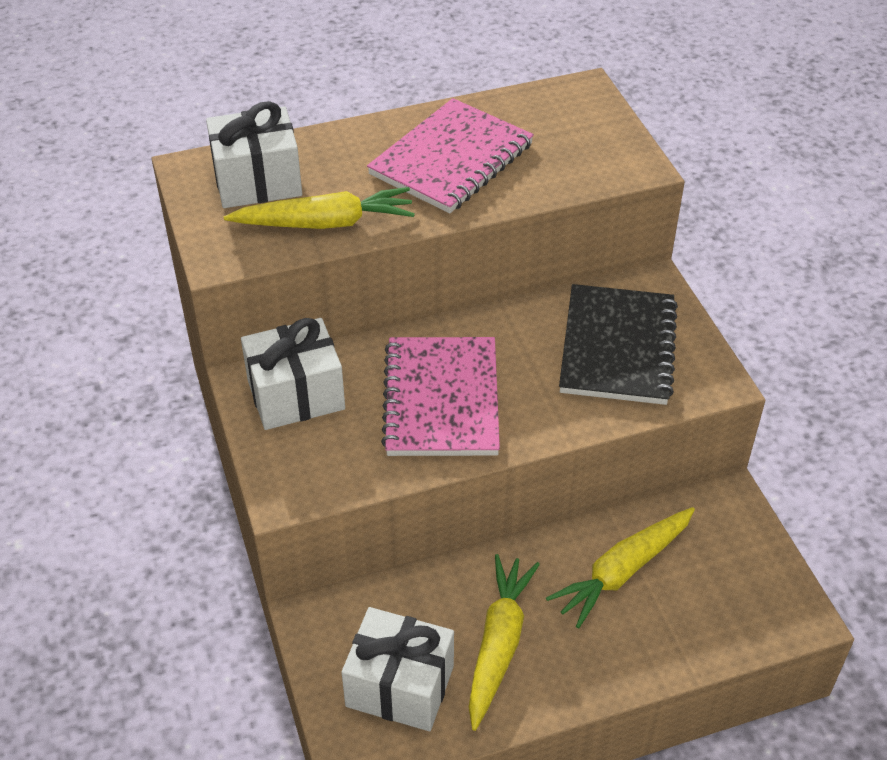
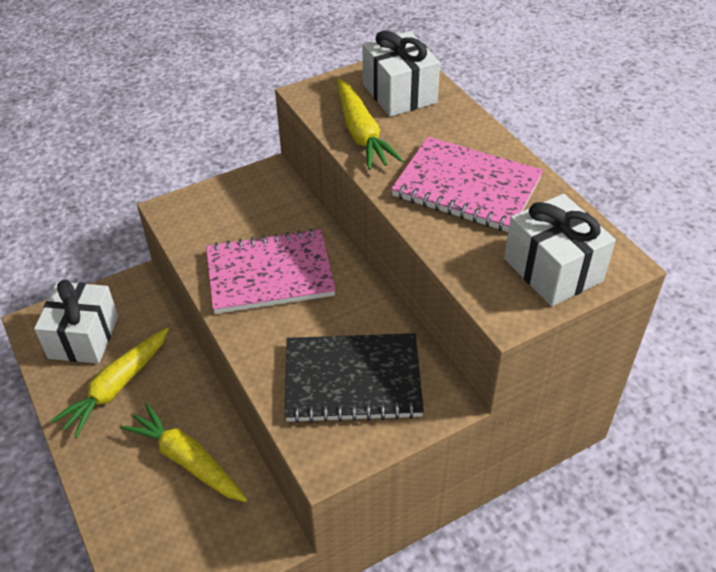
camera: 80 degrees right, 0 degrees up
white gift [241,318,345,430] -> white gift moved to [504,194,616,306]
yellow carrot [469,554,540,731] -> yellow carrot turned 120 degrees clockwise [50,328,169,438]

